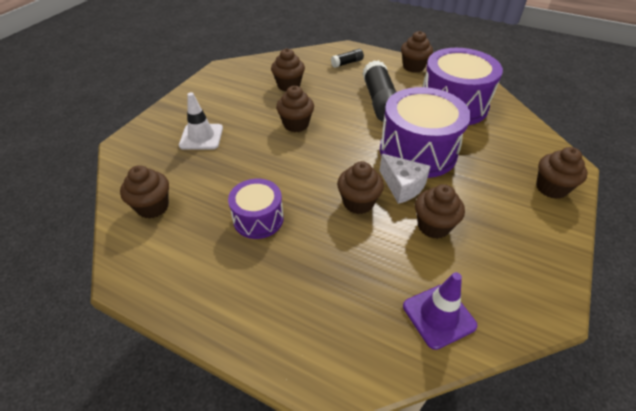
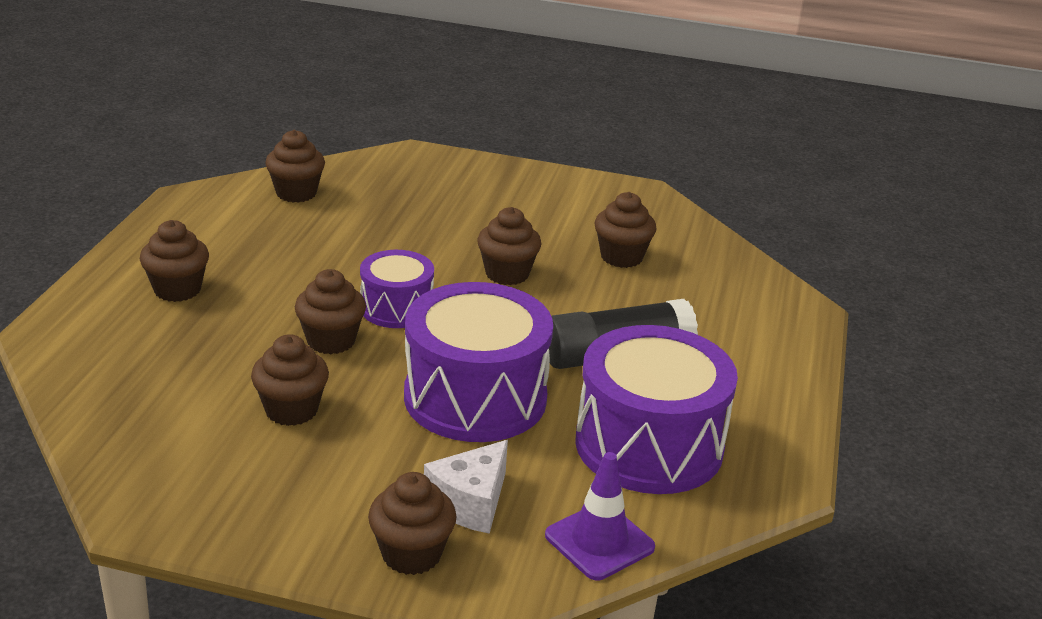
camera: 75 degrees right, 15 degrees down
white traffic cone [179,92,223,150] -> none
purple drum [228,179,284,239] -> purple drum moved to [360,250,434,328]
black glue stick [331,49,364,68] -> none
white cheese [379,154,431,204] -> white cheese moved to [424,440,508,534]
brown cupcake [401,31,433,73] -> brown cupcake moved to [140,220,209,302]
purple traffic cone [403,272,477,350] -> purple traffic cone moved to [545,452,655,580]

